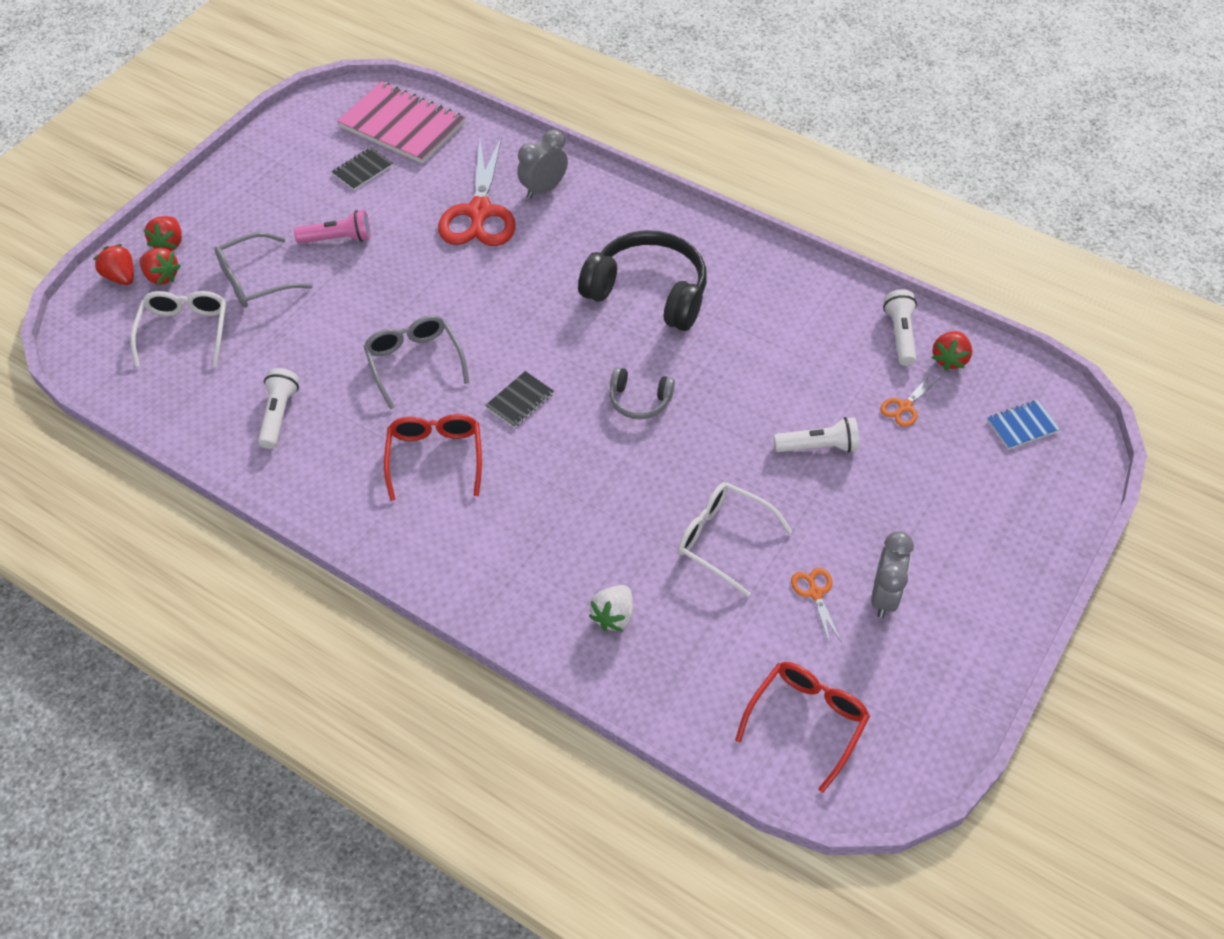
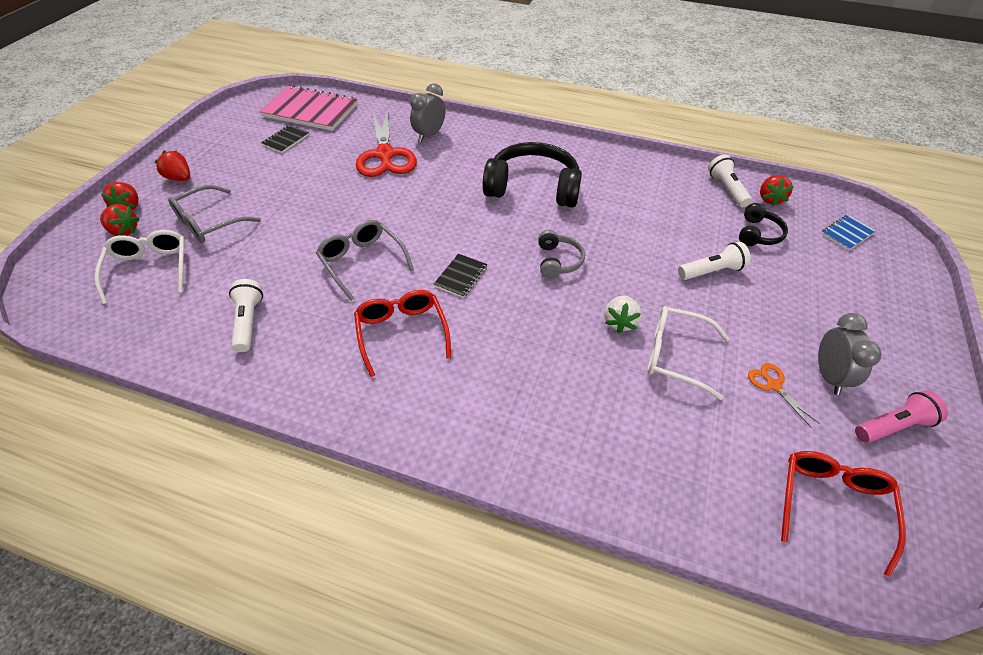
camera: 15 degrees left, 5 degrees down
red strawberry [93,244,134,285] -> red strawberry moved to [155,150,190,181]
pink flashlight [294,210,371,244] -> pink flashlight moved to [855,390,948,443]
white strawberry [589,585,633,631] -> white strawberry moved to [604,296,642,333]
grey headphones [609,367,675,419] -> grey headphones turned 90 degrees counterclockwise [538,230,585,279]
orange scissors [880,373,940,427] -> black headphones [739,203,788,246]

